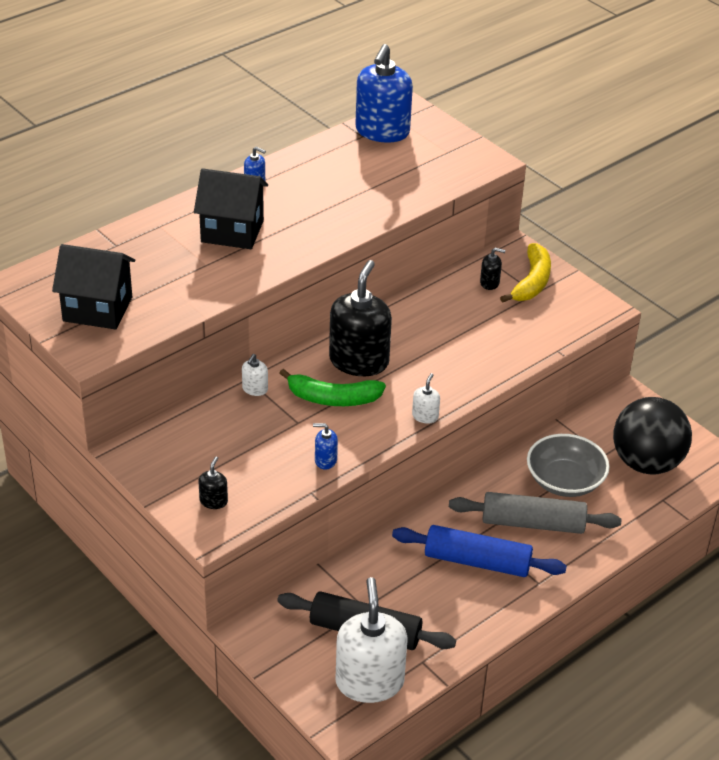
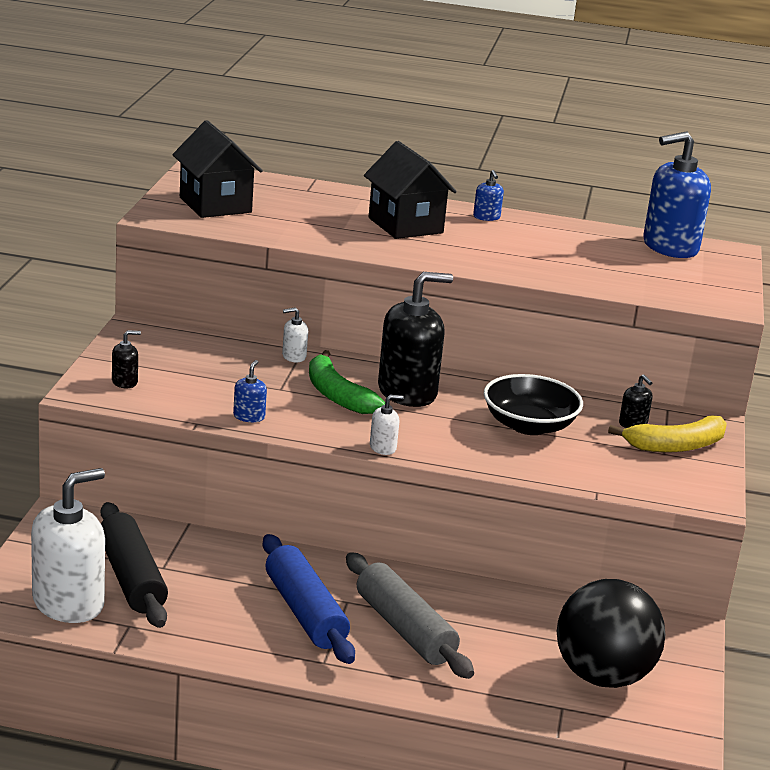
camera: 50 degrees right, 15 degrees down
blue soap dispenser [313,423,338,469] -> blue soap dispenser turned 45 degrees clockwise [233,360,267,422]
grey bowl [527,434,609,497] -> none
none -> black bowl [484,374,583,435]

